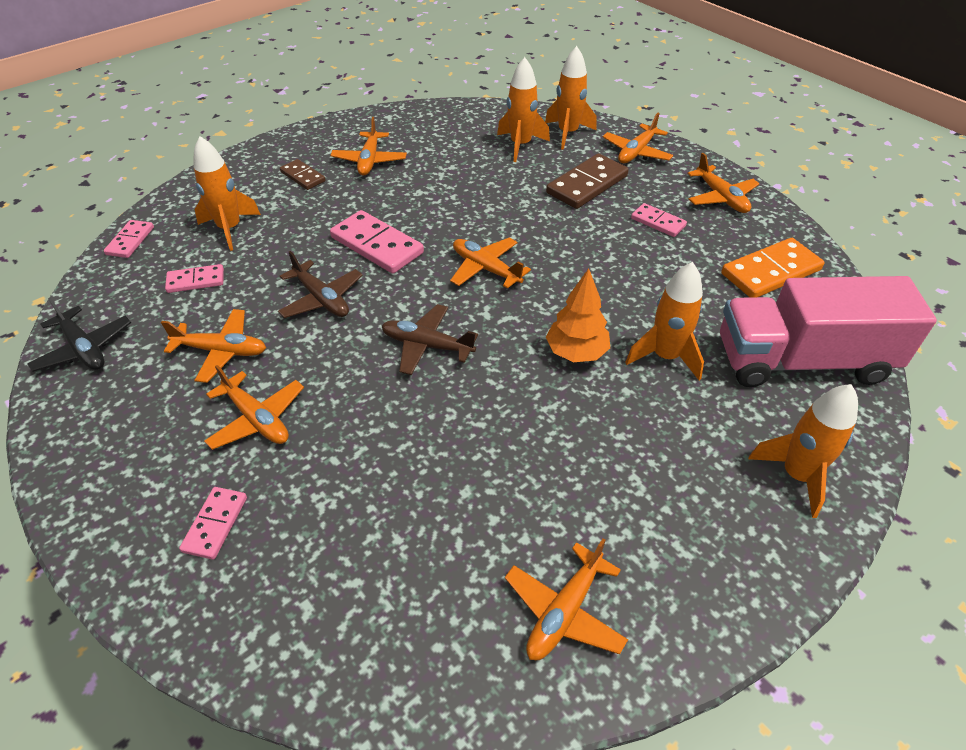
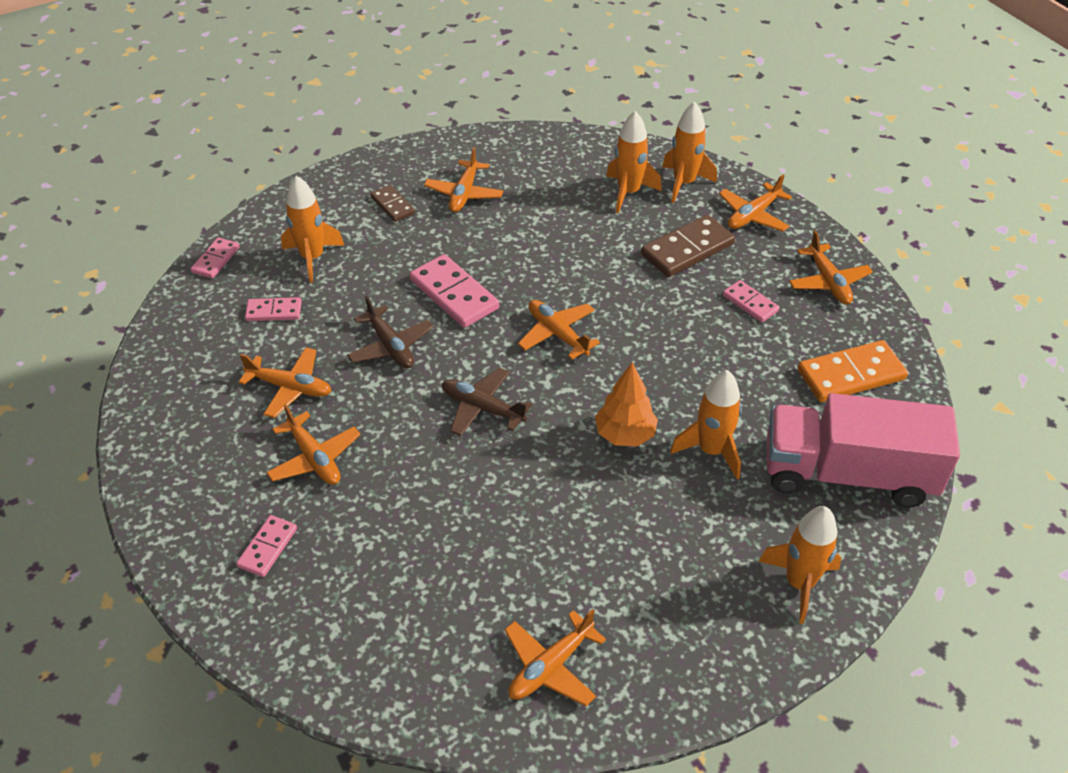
camera: 10 degrees right, 0 degrees up
black plane [27,298,131,372] -> none

